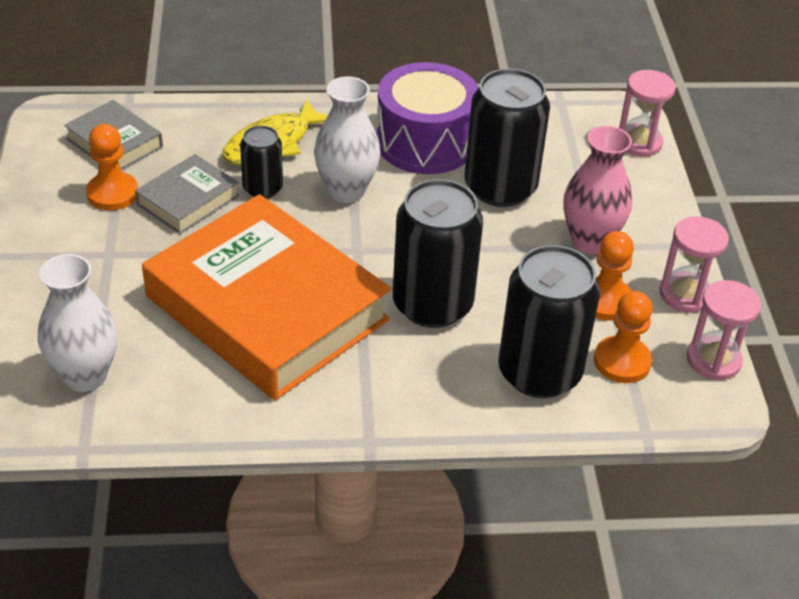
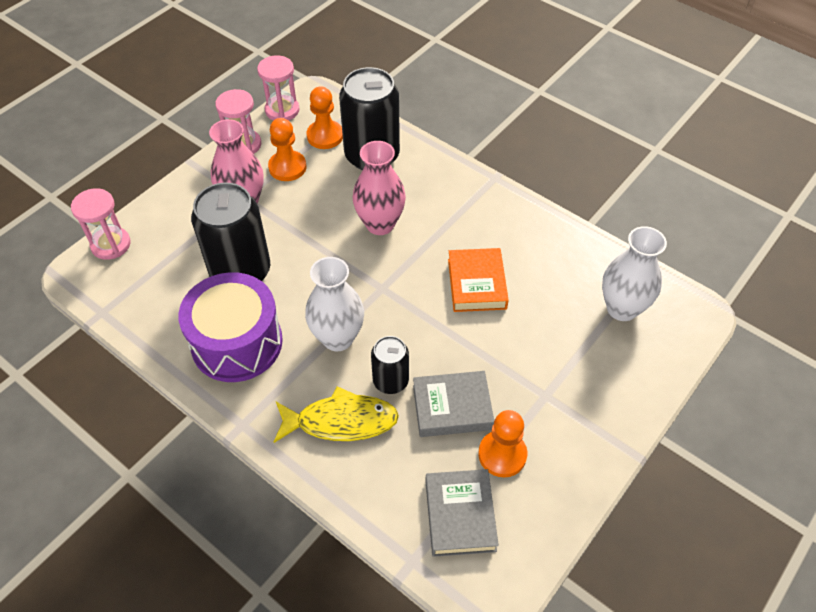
camera: 135 degrees left, 10 degrees up
orange book [142,194,391,400] -> orange book [448,248,509,312], size x0.45
black can [393,179,483,328] -> pink vase [353,141,406,235]

